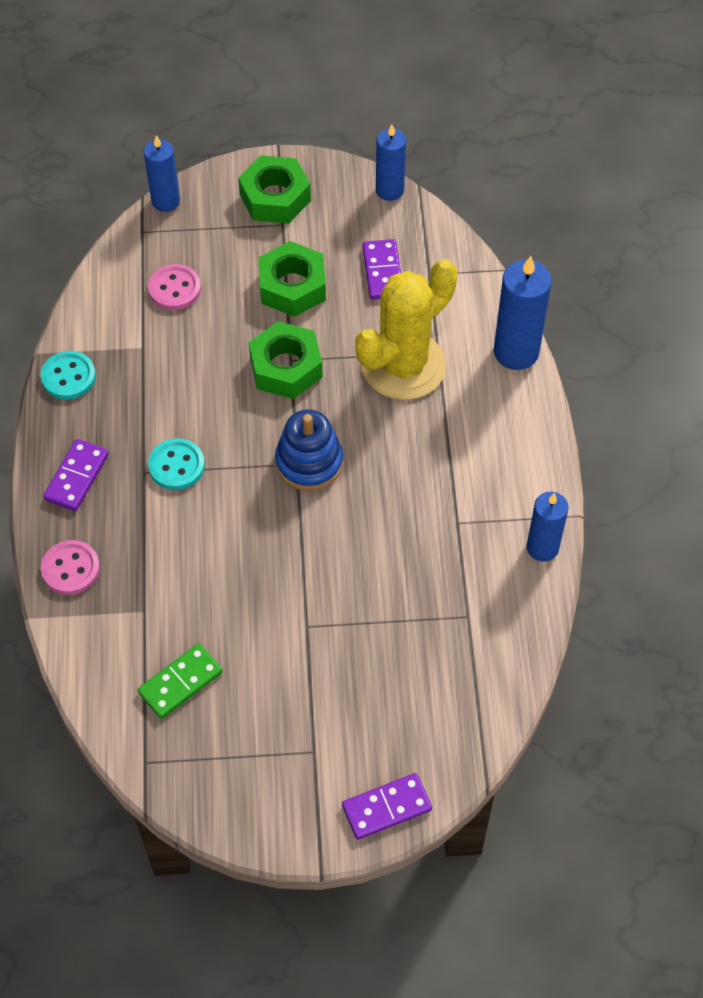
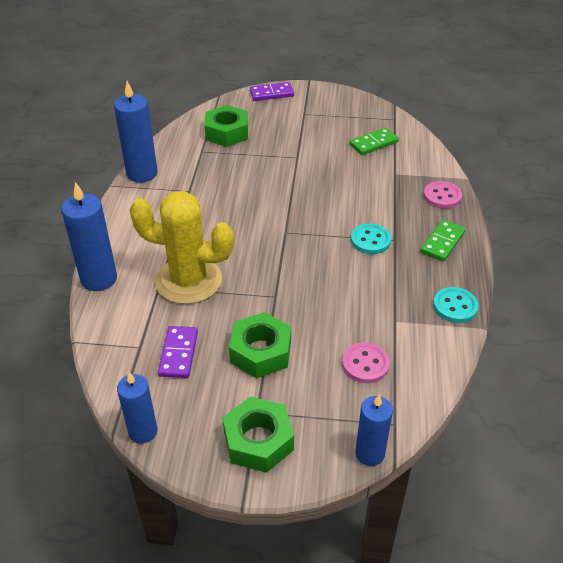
camera: 170 degrees left, 15 degrees down
purple domino [43,439,109,511] -> green domino [420,220,466,262]
green nut [249,321,323,399] -> green nut moved to [205,105,248,147]
blue stacking toy [275,409,343,491] -> none
yellow cactus [355,259,458,400] -> yellow cactus turned 45 degrees clockwise [130,191,234,304]
blue candle [527,491,569,562] -> blue candle [114,81,158,182], size x1.51

